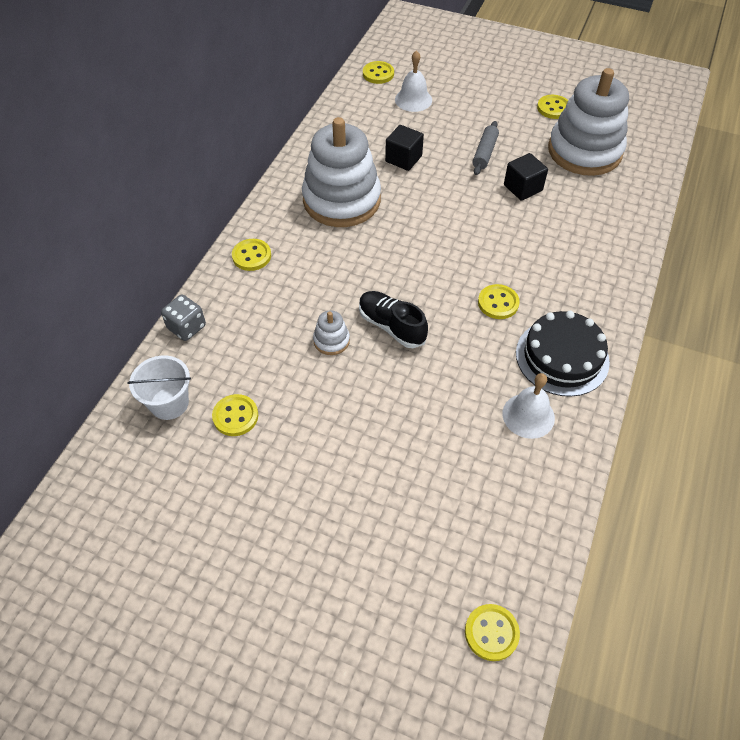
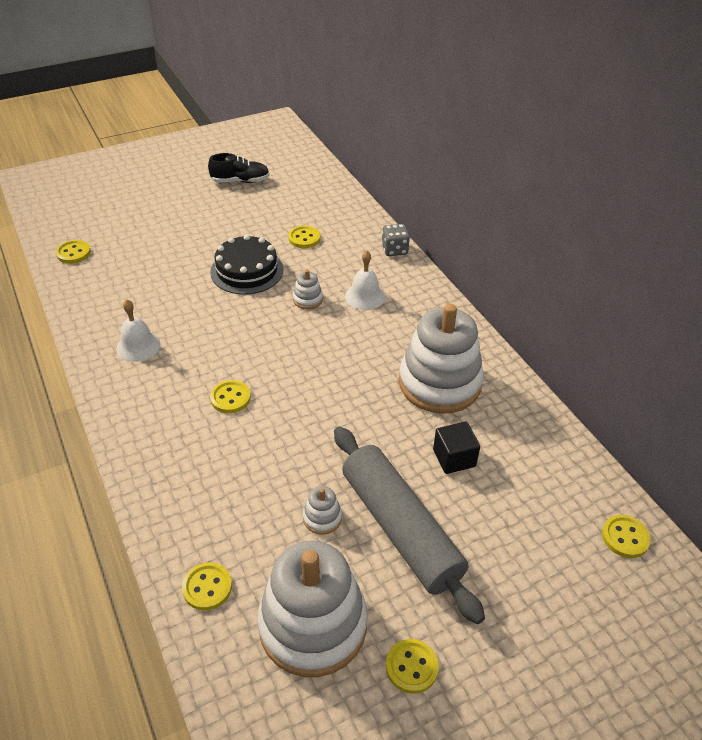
camera: 130 degrees right, 10 degrees down
white bucket [127,356,191,420] -> none
yellow button [232,239,271,271] -> yellow button moved to [182,563,232,610]
black shoe [359,291,428,348] -> black shoe moved to [208,153,270,183]
white bell [395,50,432,112] -> white bell moved to [345,250,385,310]
grey rolling pin [473,121,499,175] -> grey rolling pin [334,427,485,624], size x2.32
black cube [504,153,548,201] -> white stacking toy [303,486,342,535]
black cake [516,311,610,397] -> black cake moved to [210,234,284,294]

